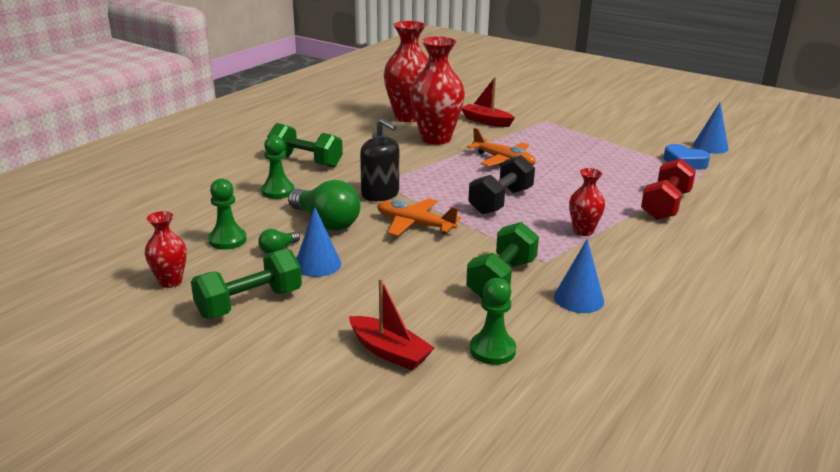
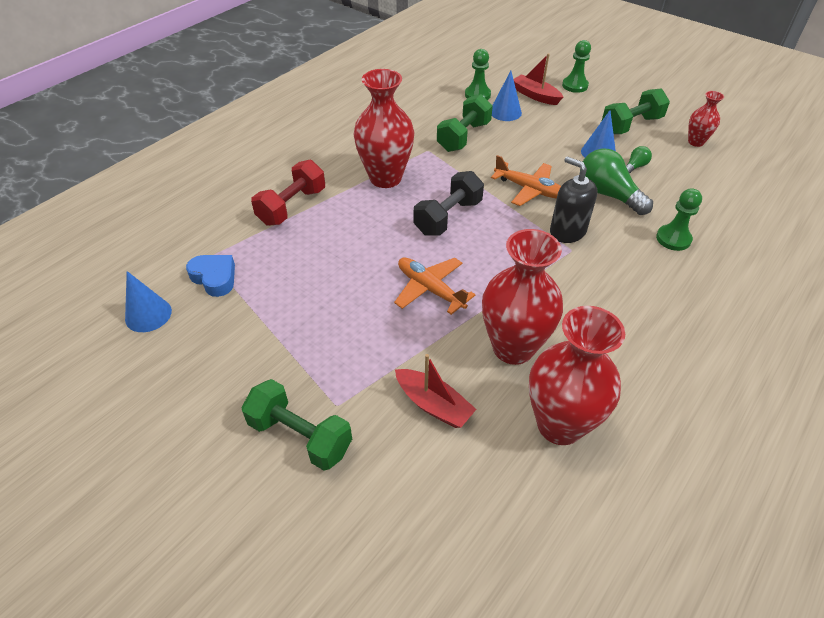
camera: 175 degrees left, 20 degrees up
green pawn [208,178,247,250] -> green pawn moved to [562,40,591,93]
green dumbbell [267,123,343,168] -> green dumbbell moved to [241,379,352,470]
blue cone [554,239,604,313] -> blue cone moved to [492,71,522,121]
red vase [569,168,605,236] -> red vase [353,69,414,188], size x1.95

